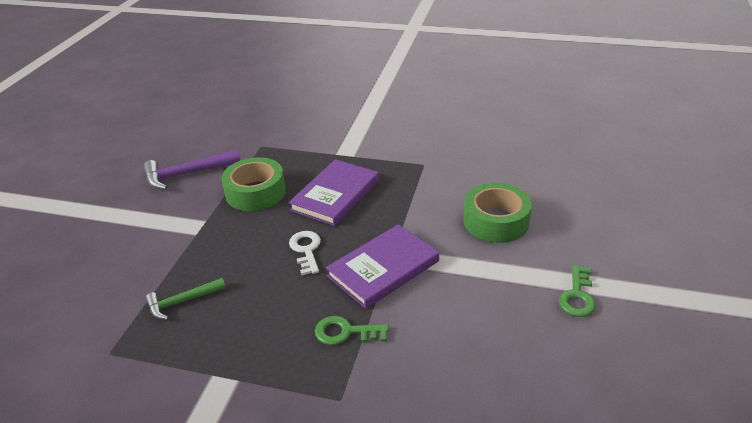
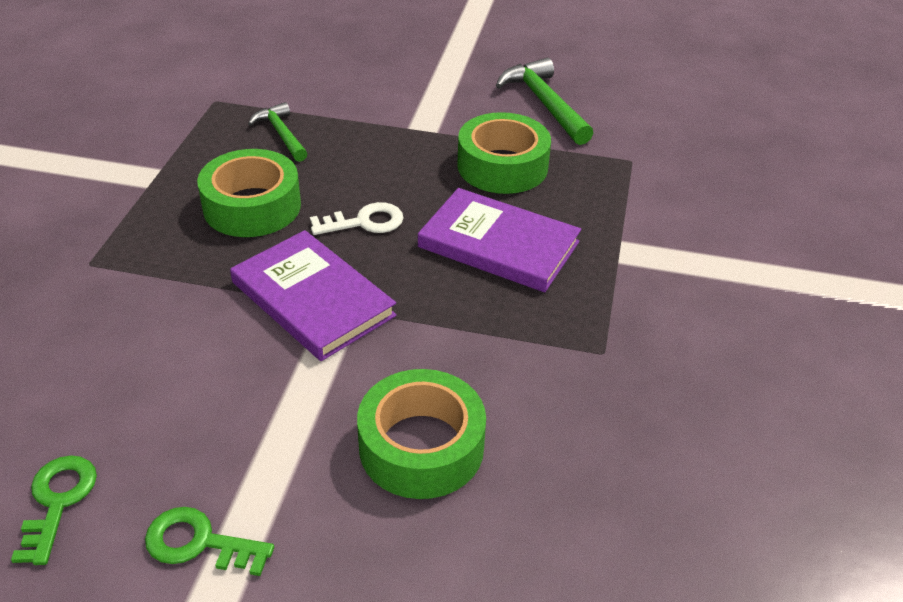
camera: 85 degrees right, 5 degrees up
purple hammer [143,150,240,190] -> green hammer [496,58,593,145]
green key [315,316,389,345] -> green key moved to [11,455,97,565]
none -> green tape [197,149,301,237]

